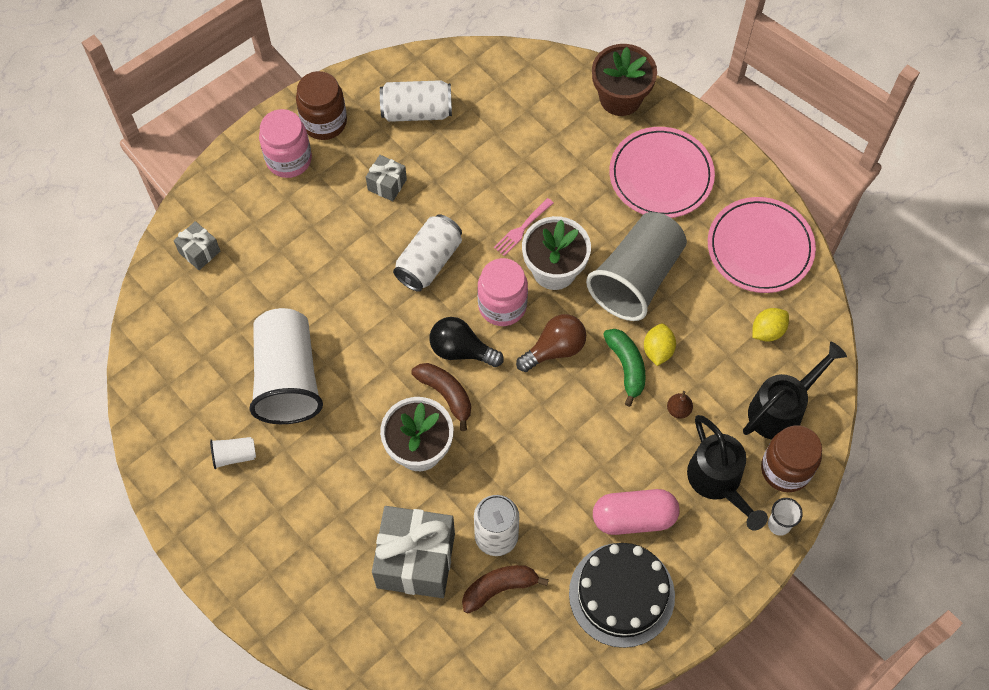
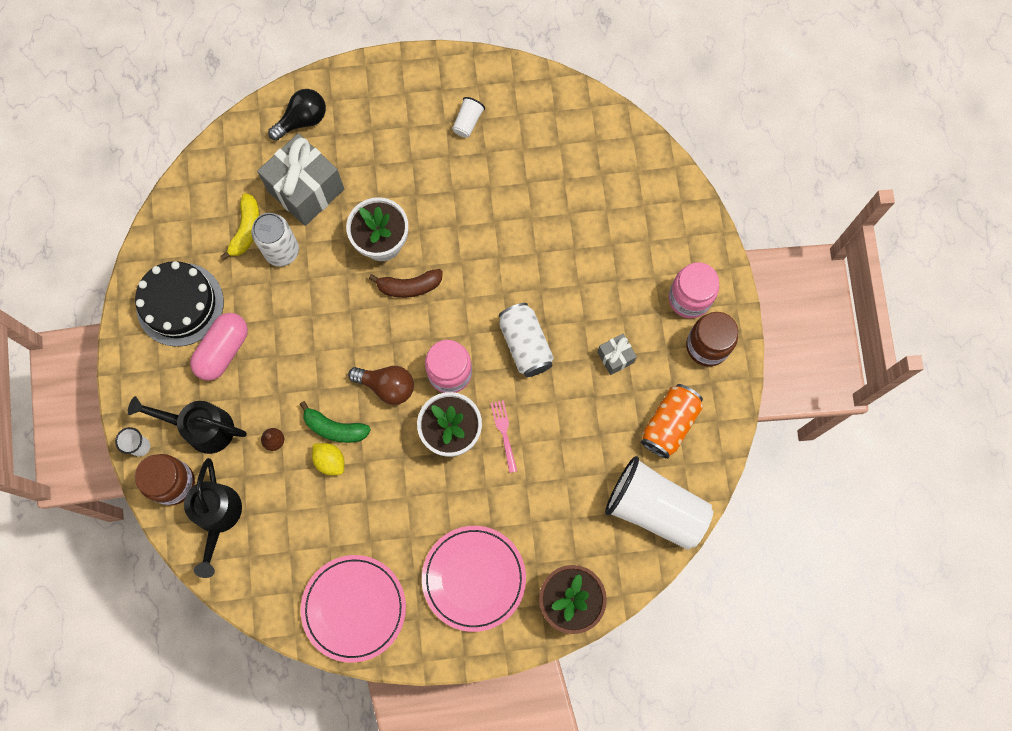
camera: 125 degrees right, 10 degrees up
grey gift [174,221,220,270] -> none
white cup [249,308,323,424] -> white cup moved to [605,456,713,550]
white can [380,80,452,122] -> orange can [641,384,703,459]
black light bulb [430,317,504,367] -> black light bulb moved to [268,89,326,141]
brown banana [462,565,549,613] -> yellow banana [221,193,260,260]
brown light bulb [516,314,586,372] -> brown light bulb turned 75 degrees counterclockwise [348,366,414,405]
grey cup [586,212,687,321] -> none
yellow lemon [752,308,789,342] -> none

